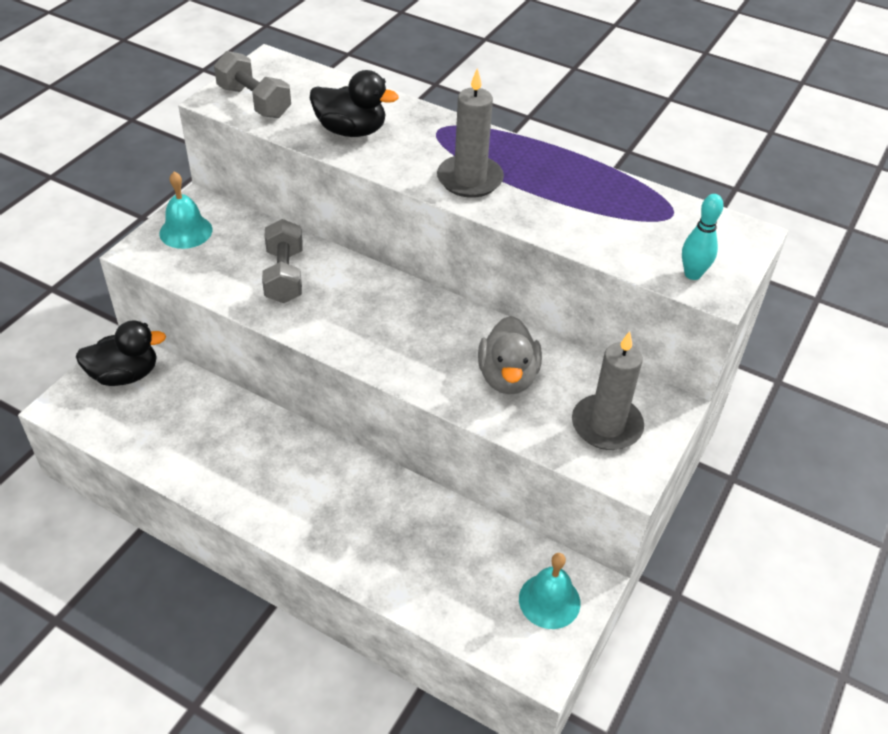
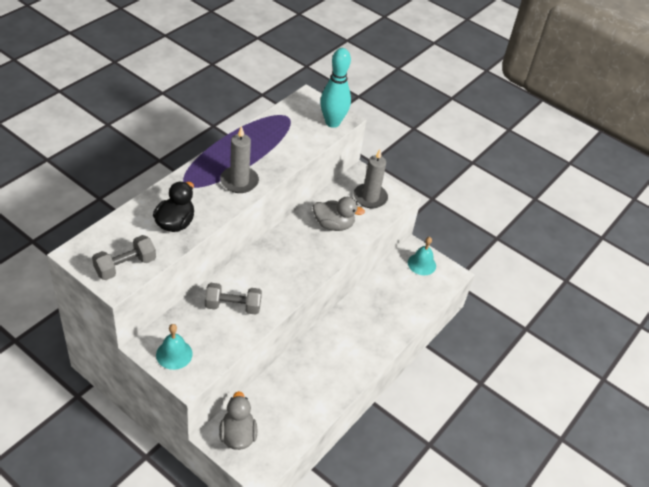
camera: 85 degrees left, 0 degrees up
black duck [76,321,166,386] -> grey duck [219,391,258,450]
turquoise bowling pin [682,194,723,280] -> turquoise bowling pin [320,48,351,128], size x1.83

